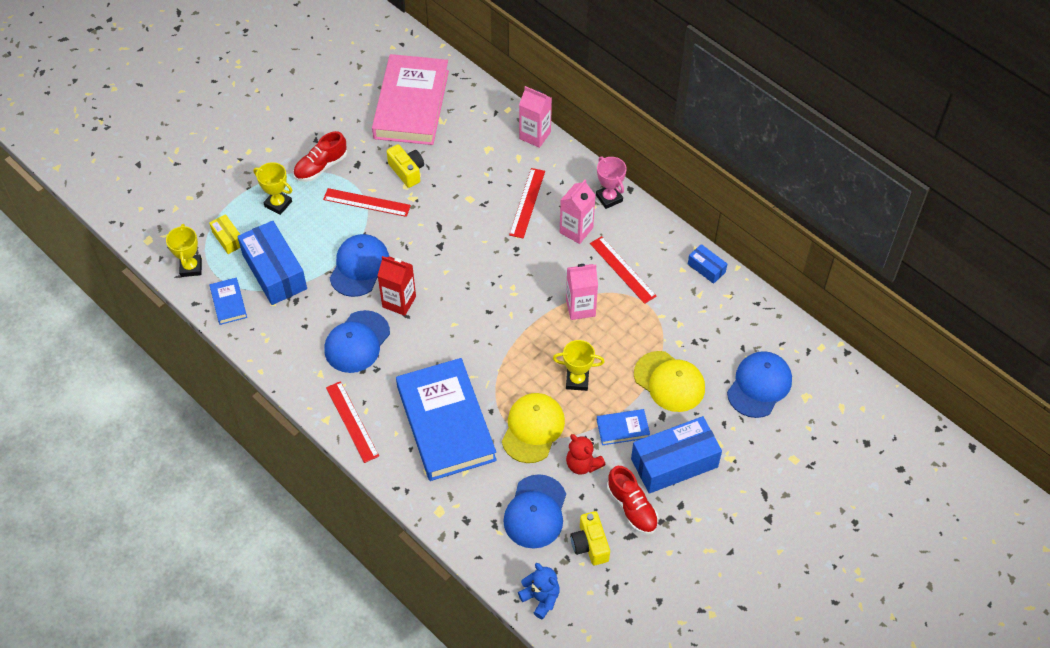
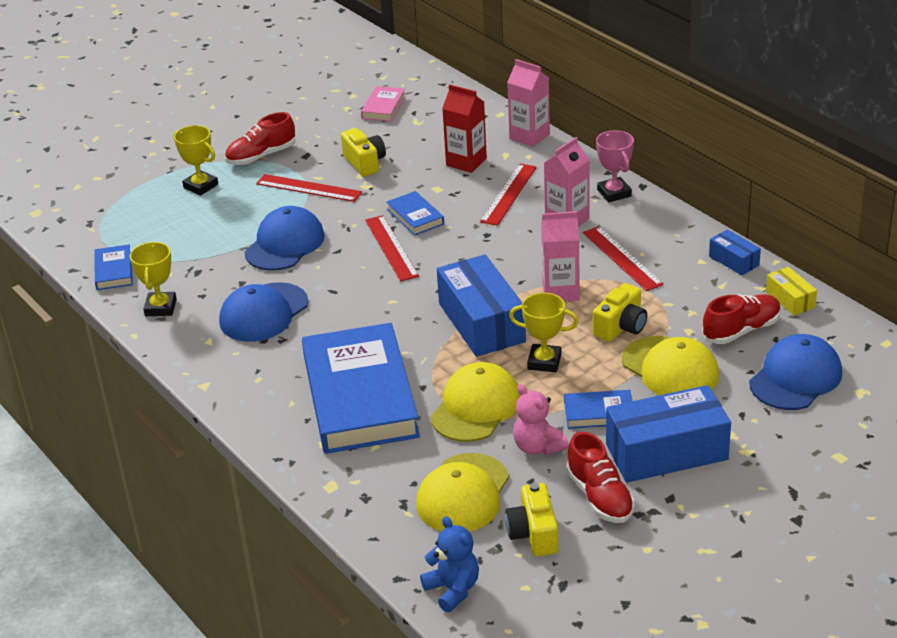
camera: 10 degrees right, 20 degrees down
yellow trophy [166,224,202,277] -> yellow trophy moved to [130,242,177,316]
yellow box [209,214,240,254] -> yellow box moved to [766,267,817,316]
blue box [237,221,307,305] -> blue box moved to [437,254,526,357]
red ruler [326,381,379,463] -> red ruler moved to [365,215,419,281]
pink book [372,54,449,145] -> pink book [361,86,406,122], size x0.42
red carton [378,256,416,316] -> red carton moved to [442,84,487,173]
blue cap [503,474,566,549] -> yellow cap [416,453,509,532]
red teddy bear [566,434,606,475] -> pink teddy bear [513,384,569,455]
none -> blue book [386,191,444,236]
none -> yellow camera [593,283,647,342]
none -> red shoe [702,294,781,344]

